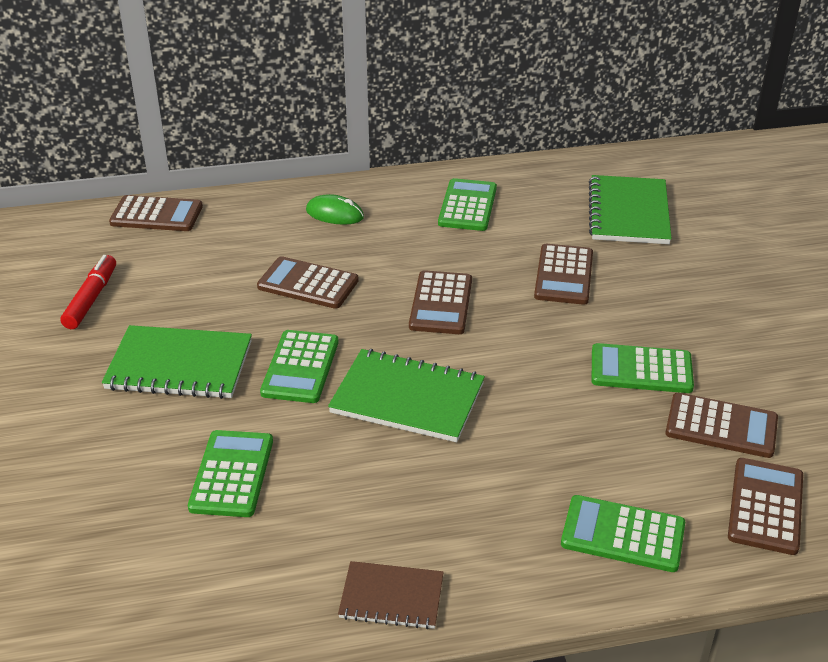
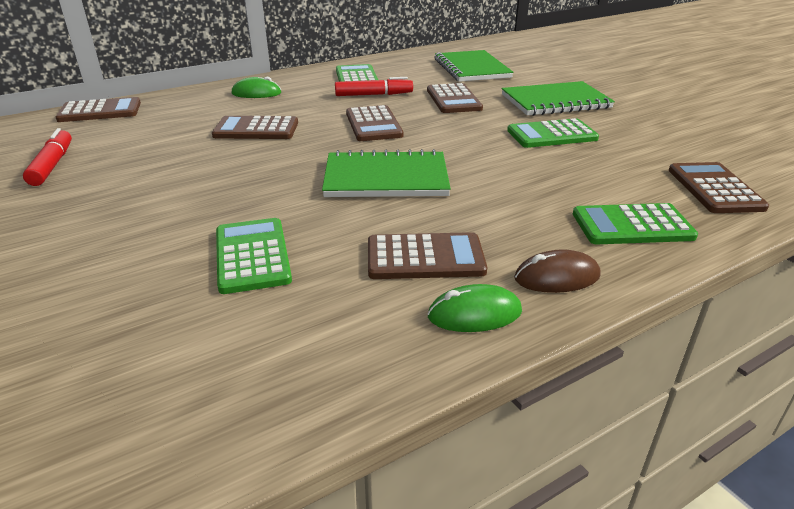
camera: 20 degrees left, 5 degrees down
green notebook [102,325,252,399] -> green notebook moved to [502,81,615,116]
green calculator [260,330,338,403] -> none
brown notebook [338,561,444,629] -> green mouse [428,284,522,332]
brown calculator [665,393,778,458] -> brown calculator moved to [368,232,487,279]
none -> red marker [335,77,413,96]
none -> brown mouse [514,249,601,293]

